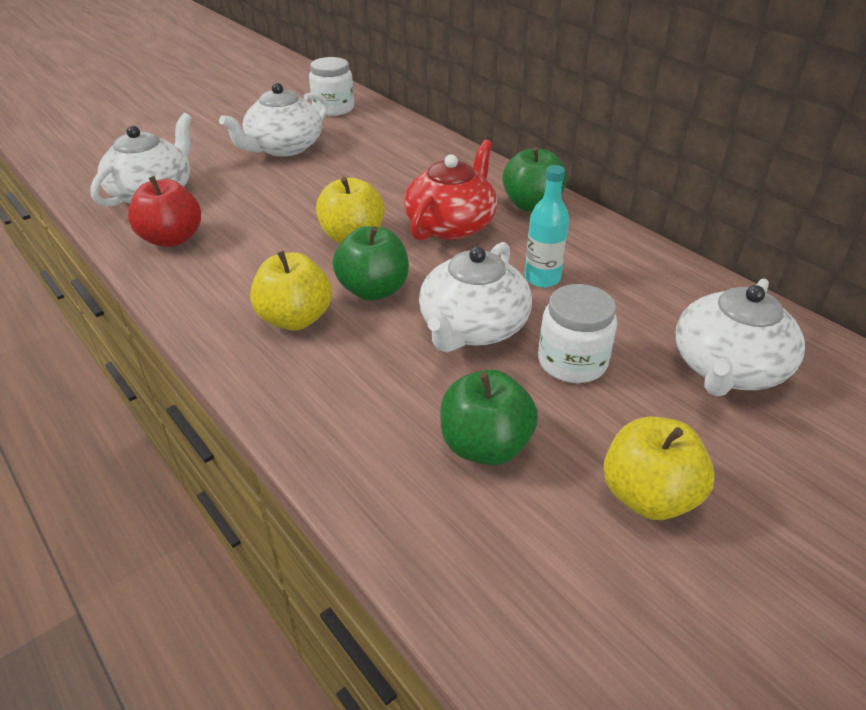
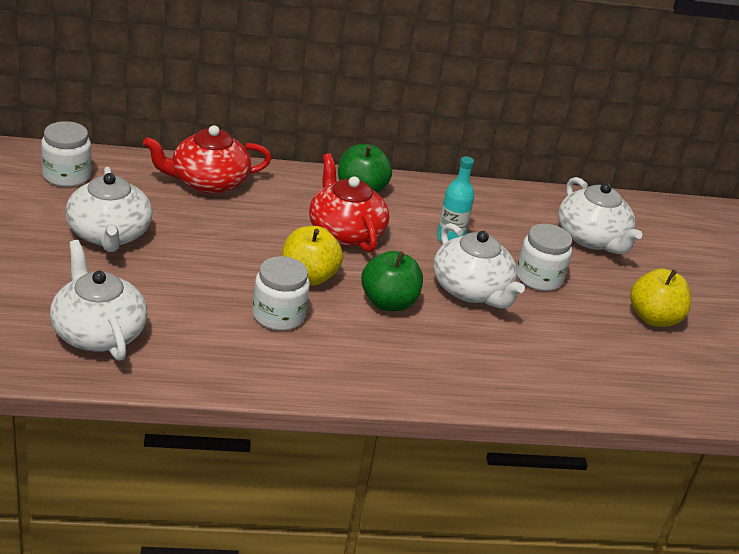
camera: 60 degrees left, 5 degrees down
red apple [128,176,201,247] -> none
yellow apple [250,251,332,331] -> none
green apple [440,370,538,465] -> none
none -> red teapot [143,125,271,194]
none -> white jar [252,256,310,331]

